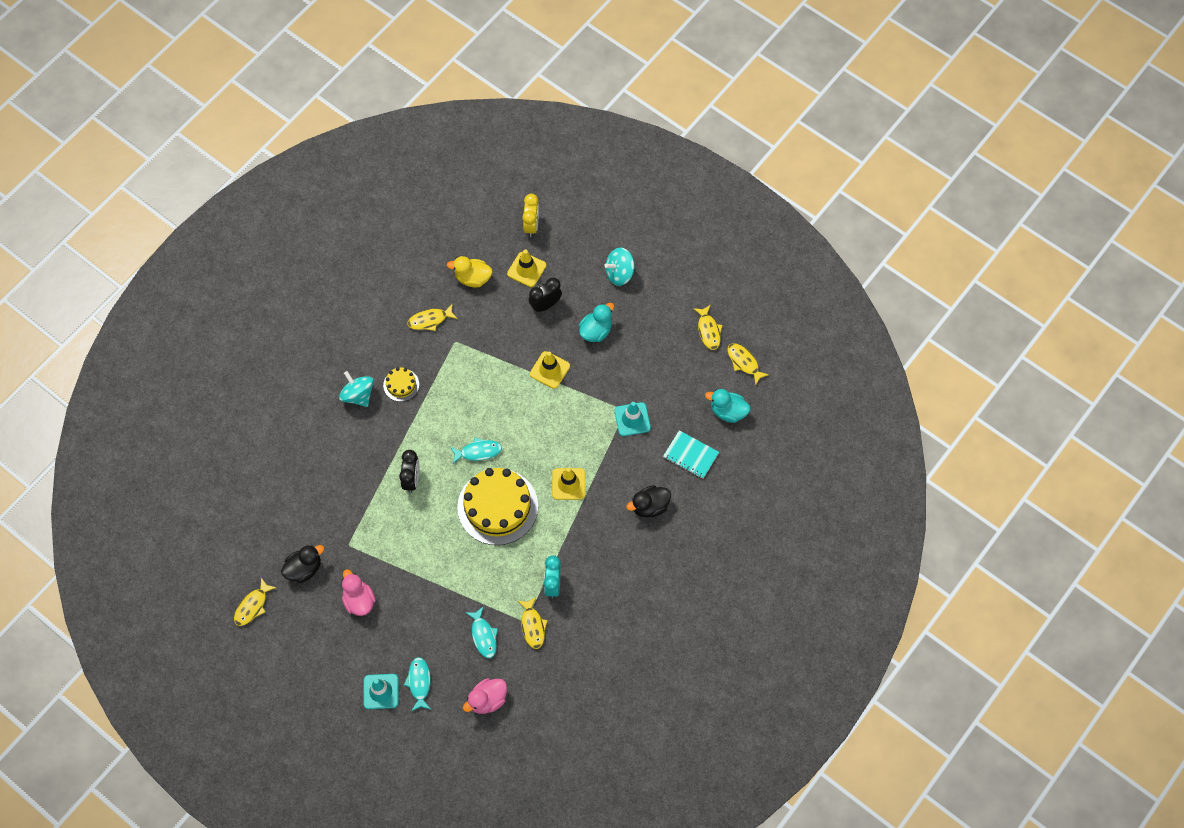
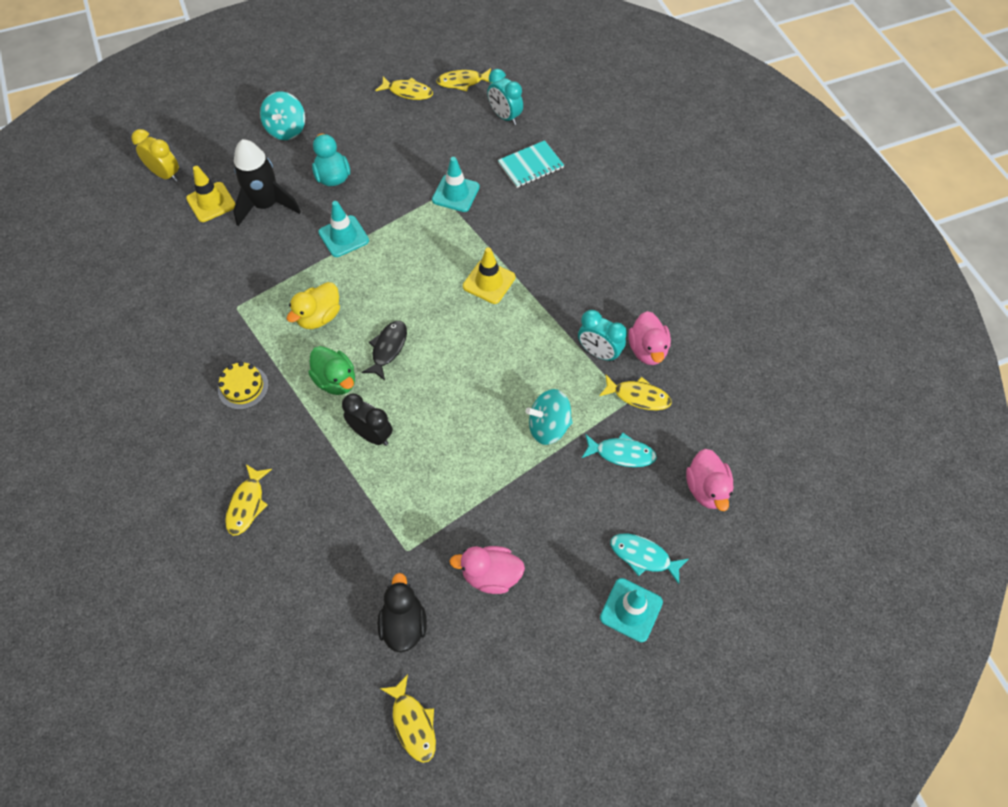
camera: 60 degrees left, 5 degrees down
turquoise spinning top [339,371,374,407] -> turquoise spinning top moved to [526,389,573,445]
yellow fish [407,304,458,331] -> yellow fish moved to [225,464,272,536]
yellow duck [447,256,492,287] -> yellow duck moved to [287,282,340,329]
turquoise fish [450,438,502,464] -> black fish [361,321,407,380]
yellow cake [457,468,538,545] -> none
black clock [529,278,562,312] -> black rocket [233,139,301,226]
yellow traffic cone [530,351,570,389] -> turquoise traffic cone [318,201,369,257]
black duck [626,485,671,517] -> none
turquoise duck [705,389,750,423] -> turquoise clock [487,69,523,125]
none -> green duck [308,346,355,395]
none -> pink duck [628,311,671,365]

